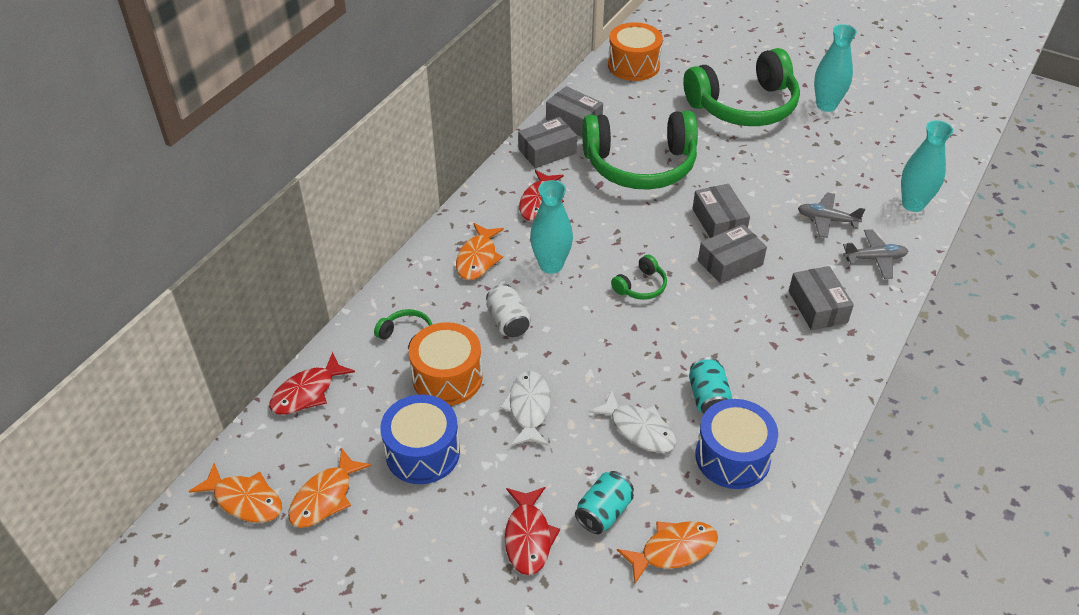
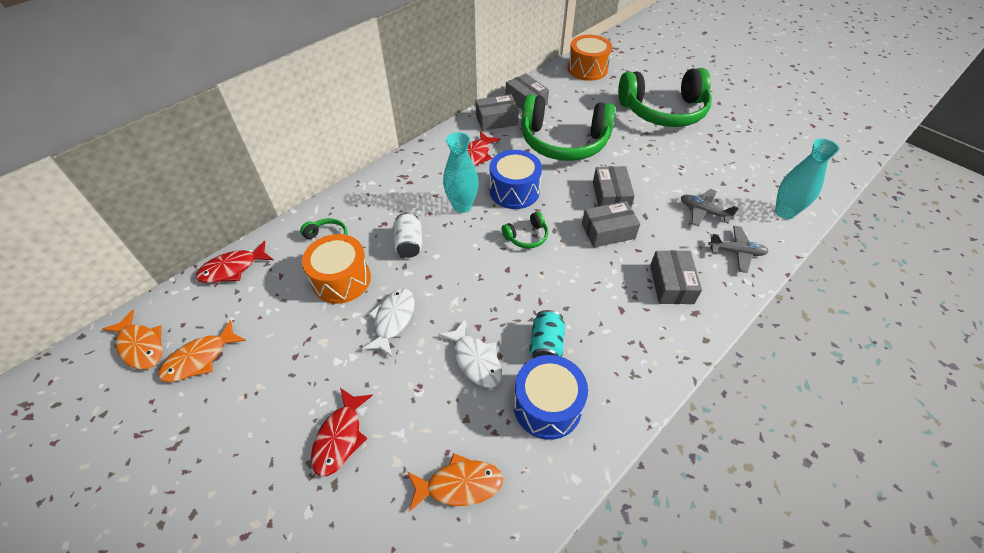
camera: 15 degrees right, 5 degrees up
blue drum [380,394,460,484] -> blue drum moved to [489,150,542,209]
orange fish [456,223,504,280] -> none
turquoise can [575,471,634,534] -> none
turquoise vase [814,24,857,112] -> none

